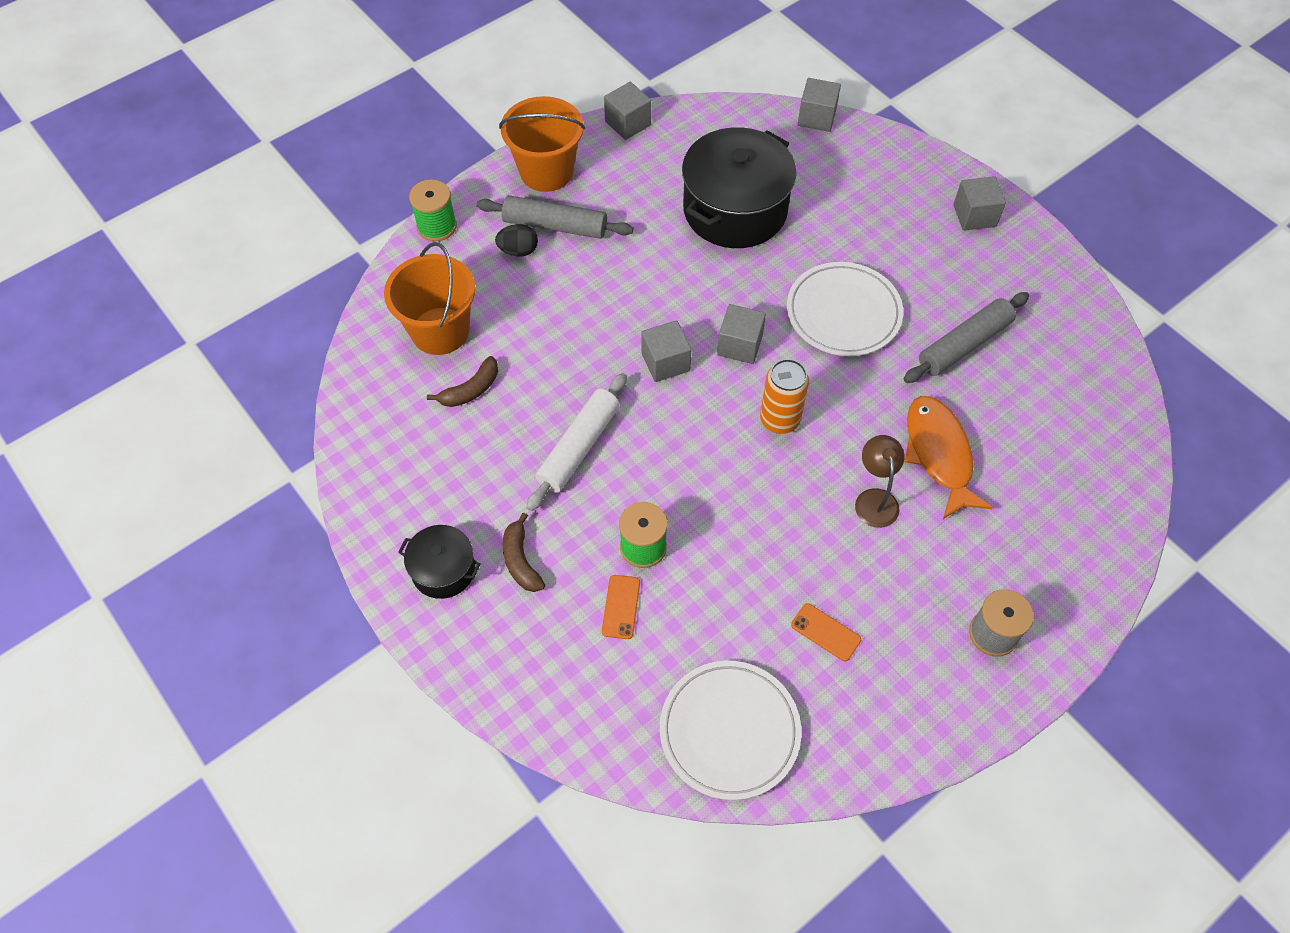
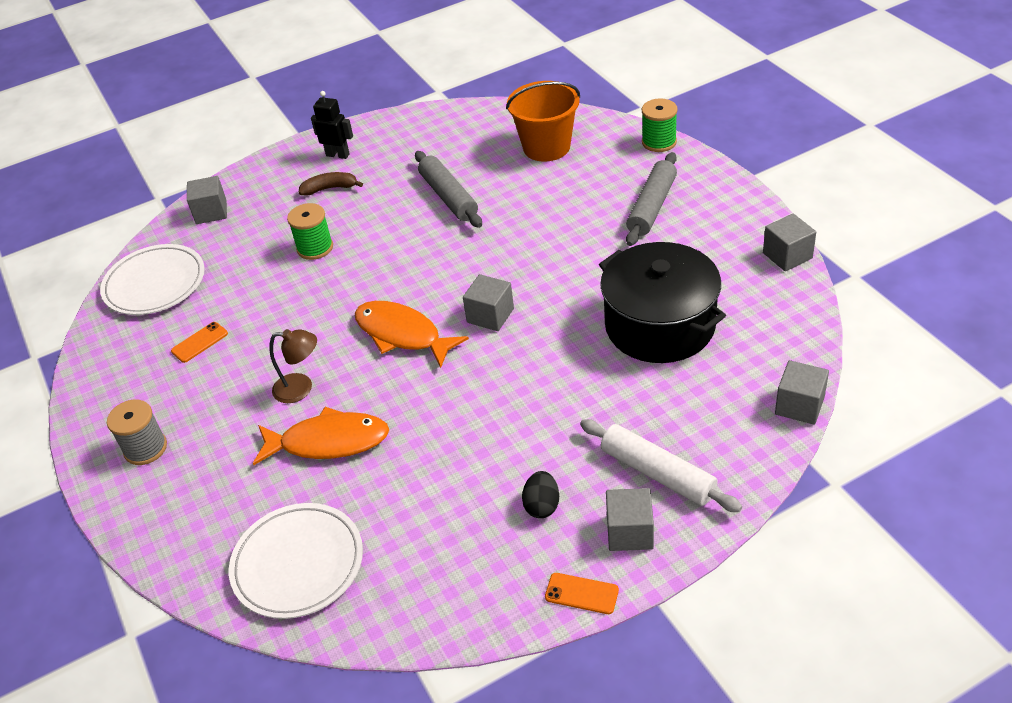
camera: 105 degrees right, 15 degrees down
black pot [398,525,481,599] -> black robot [311,91,353,159]
brown banana [427,356,498,407] -> none
black egg [495,224,538,256] -> black egg moved to [522,471,559,518]
orange bucket [499,96,585,192] -> none
white rolling pin [526,373,627,511] -> white rolling pin moved to [580,419,742,512]
orange phone [602,575,640,639] -> orange phone moved to [545,573,619,614]
grey cube [641,320,691,382] -> grey cube moved to [187,176,227,224]
orange can [760,359,809,434] -> orange fish [355,301,469,368]
white plate [787,262,903,356] -> white plate moved to [229,503,363,619]
grey rolling pin [904,292,1029,383] -> grey rolling pin moved to [415,151,482,228]

